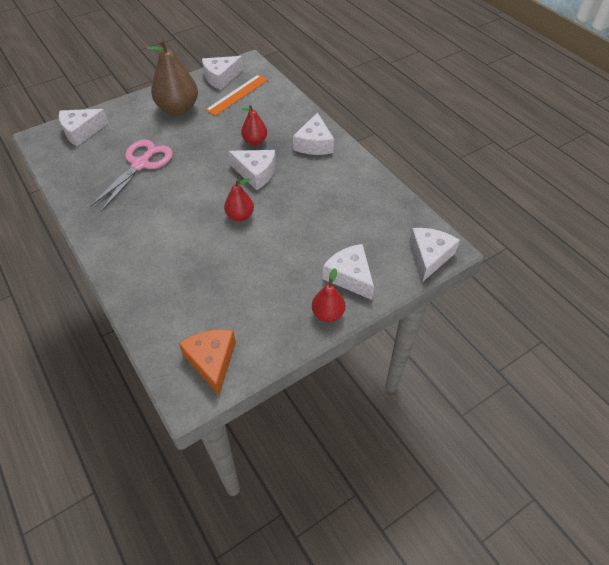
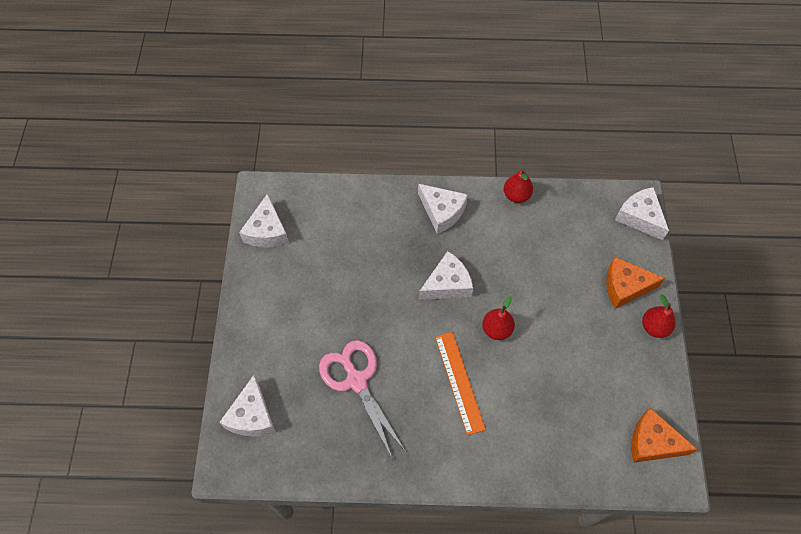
camera: 55 degrees left, 10 degrees up
brown pear [147,39,198,115] -> none
orange ruler [205,74,268,116] -> orange ruler moved to [435,332,486,435]
red pear [241,105,267,145] -> red pear moved to [504,170,533,203]
white cheese [322,244,374,300] -> orange cheese [606,256,665,309]

